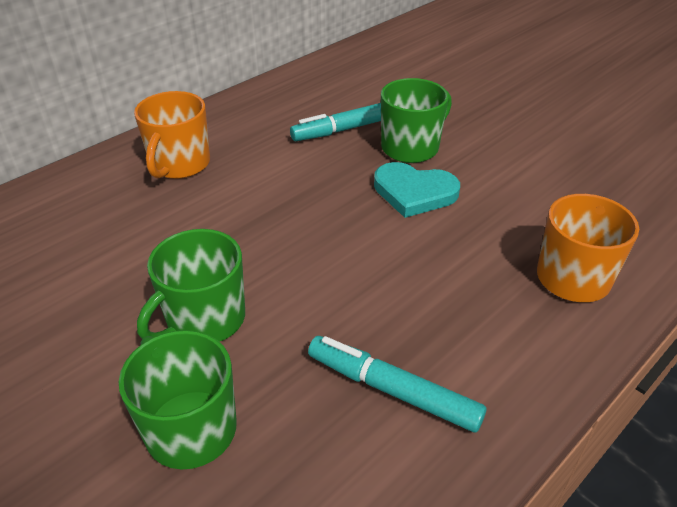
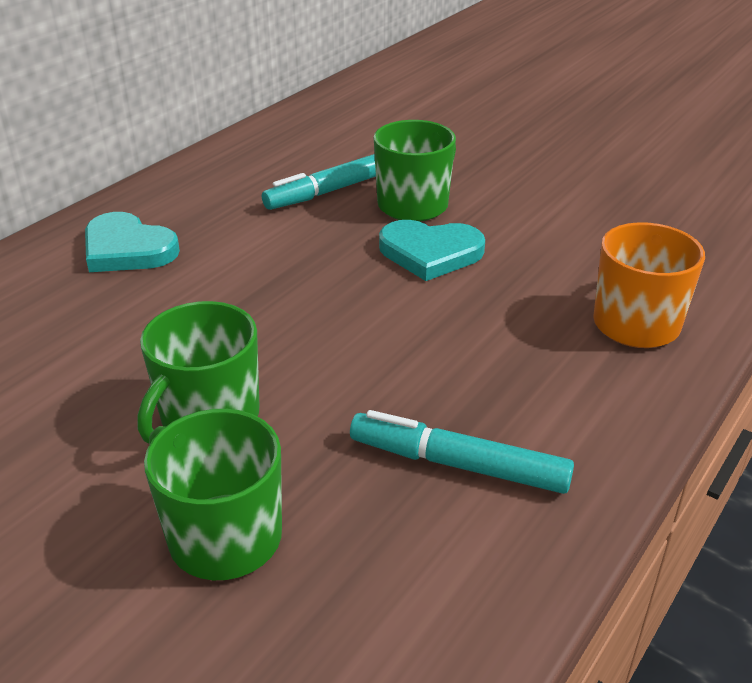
camera: 10 degrees left, 5 degrees down
orange mug [134,91,210,179] -> turquoise heart [85,212,180,272]

